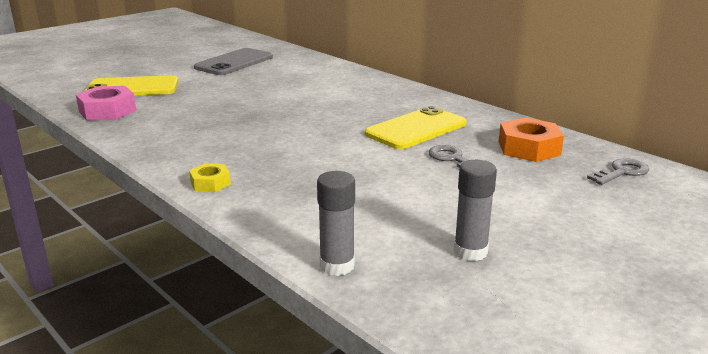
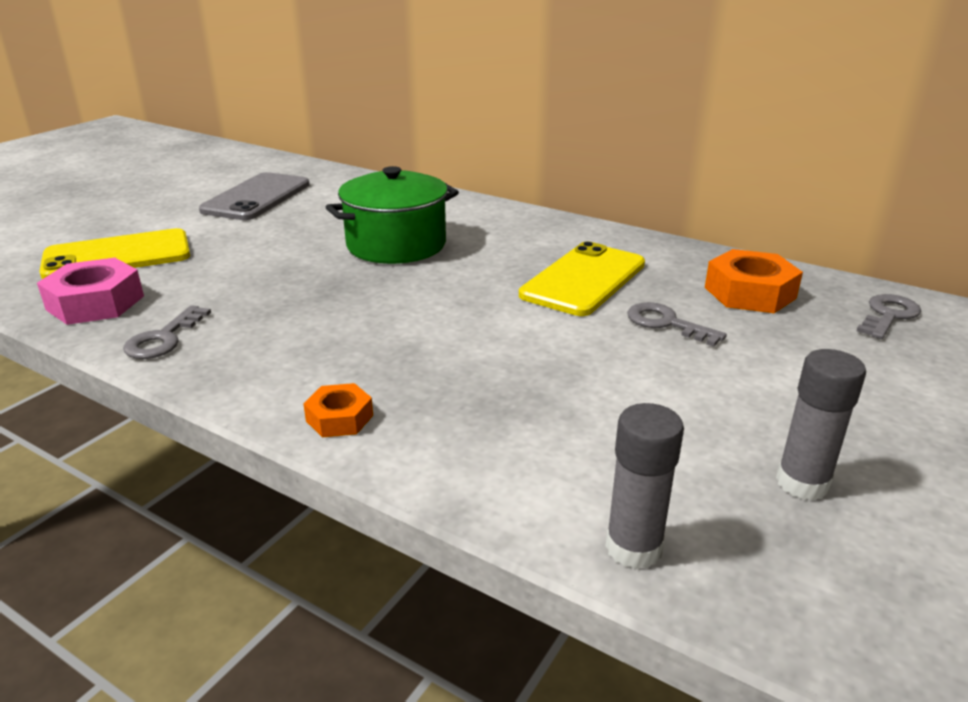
camera: 15 degrees left, 5 degrees up
yellow nut [189,163,231,192] -> orange nut [303,383,373,437]
none -> grey key [123,305,211,359]
none -> green pot [326,166,459,264]

